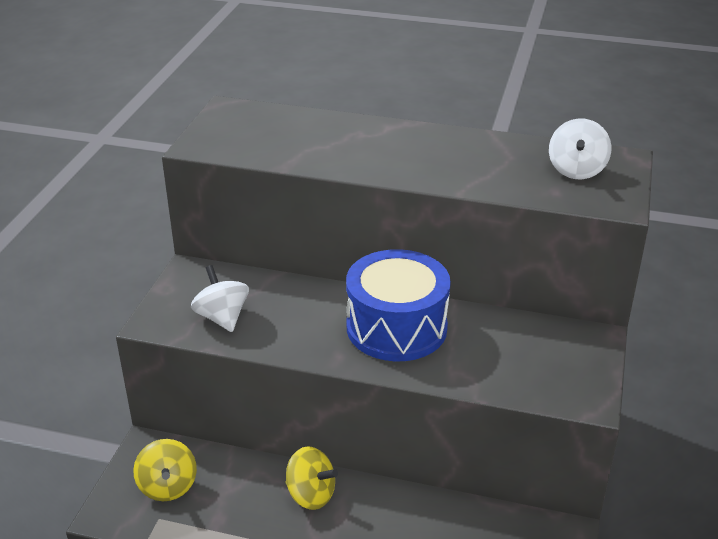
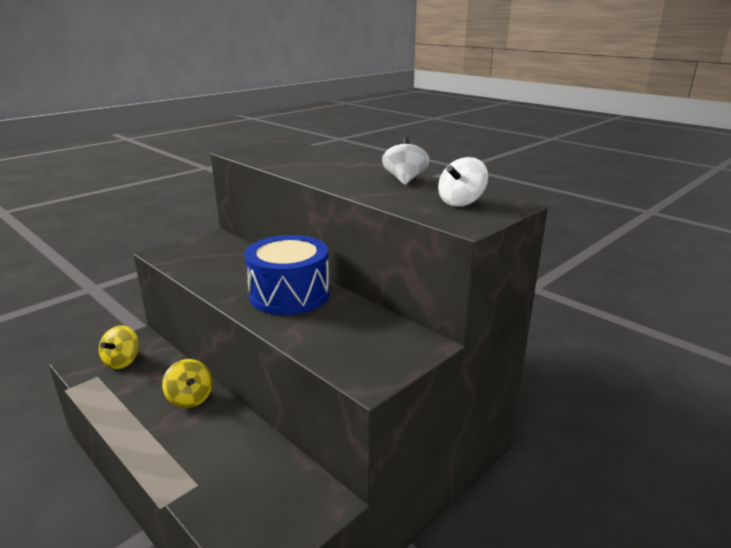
camera: 30 degrees right, 10 degrees down
white spinning top [191,265,249,332] -> white spinning top moved to [382,138,429,185]

